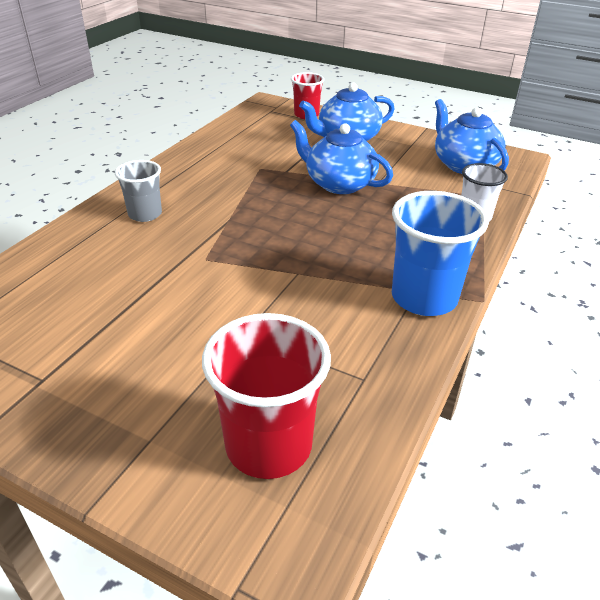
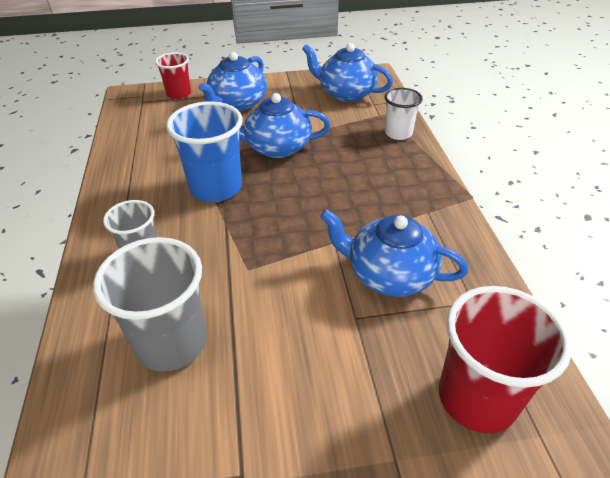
camera: 35 degrees left, 5 degrees up
blue cup [392,191,489,316] -> blue cup moved to [166,101,243,202]
none -> grey cup [93,237,207,372]
none -> blue teapot [320,209,468,297]

